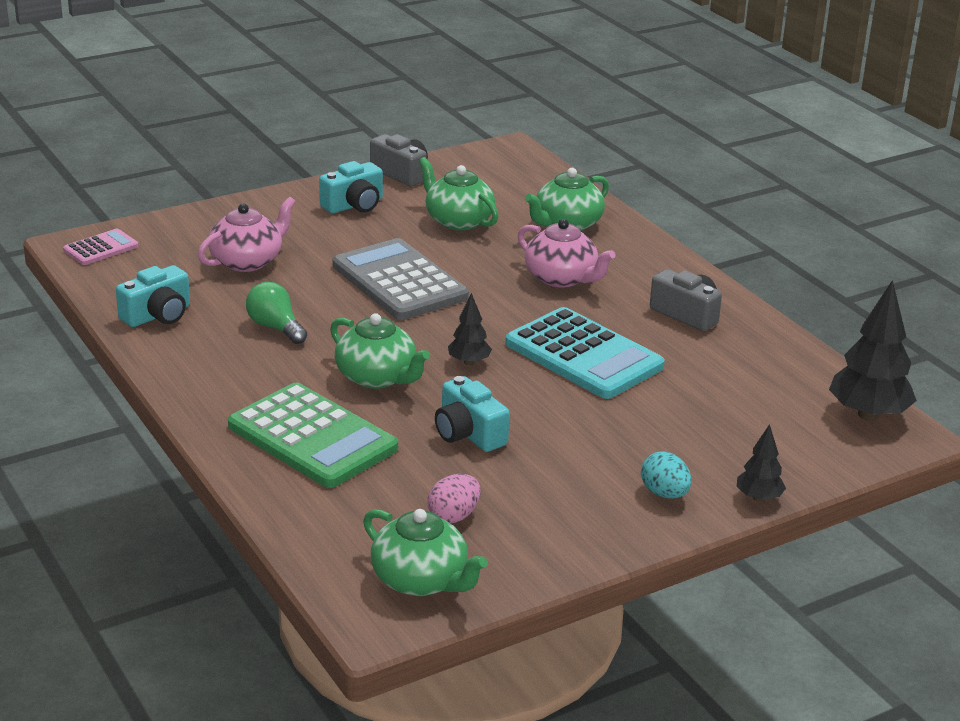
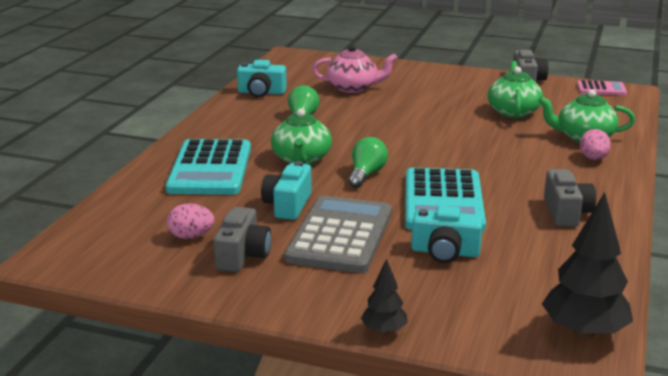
camera: 50 degrees right, 5 degrees down
pink calculator [63,229,139,265] -> pink calculator moved to [577,80,627,95]
green calculator [228,383,398,488] -> turquoise calculator [166,139,251,195]
turquoise camera [319,161,383,213] -> turquoise camera moved to [411,206,483,263]
grey calculator [333,238,469,320] -> grey calculator moved to [285,195,392,273]
green teapot [363,509,488,596] -> none
black tree [448,293,492,365] -> green light bulb [349,137,388,188]
pink teapot [518,219,616,287] -> none
turquoise egg [641,451,692,499] -> none
none -> grey camera [214,207,271,272]
none -> pink egg [580,129,611,160]

